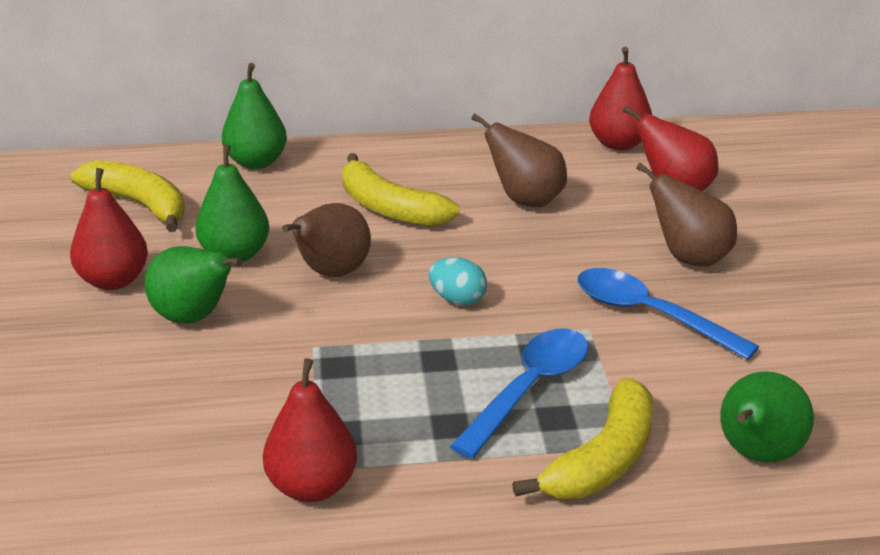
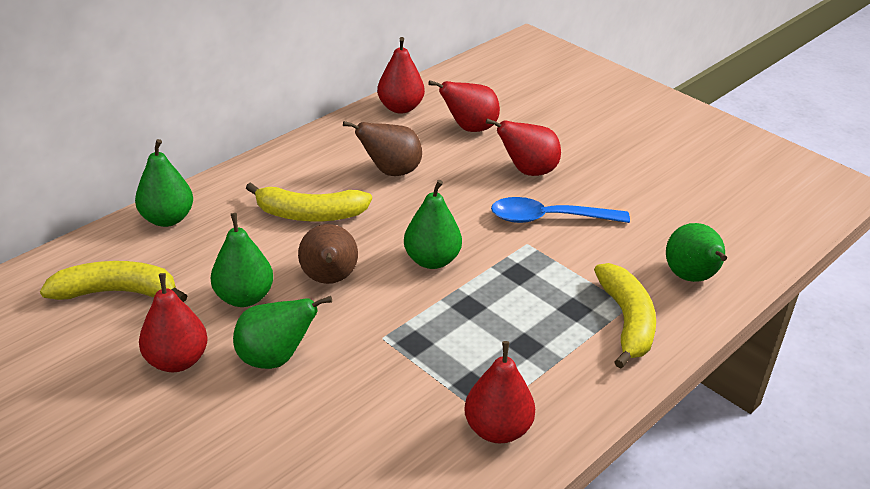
camera: 40 degrees left, 5 degrees up
turquoise egg [429,257,487,306] -> green pear [404,180,462,269]
blue spoon [450,329,589,459] -> none
brown pear [636,163,737,267] -> red pear [486,118,561,176]

